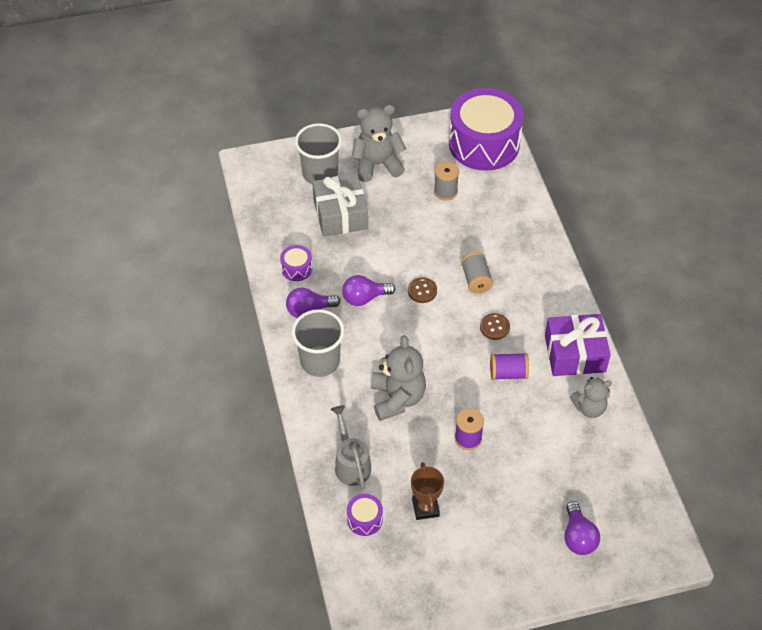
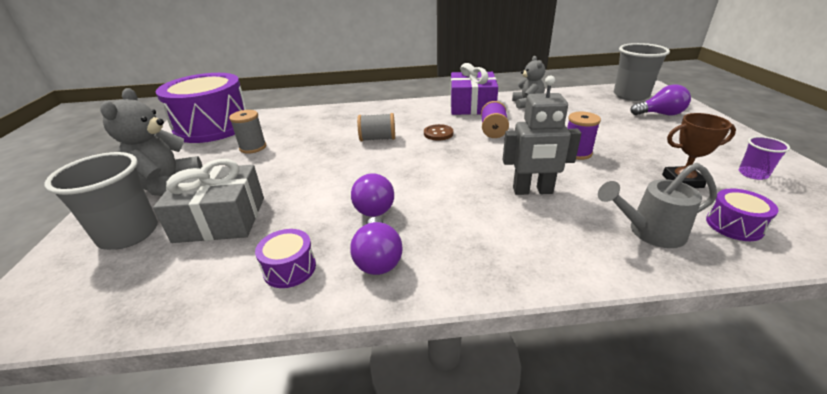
camera: 80 degrees left, 20 degrees down
grey cup [292,309,345,377] -> grey cup moved to [614,43,670,101]
grey teddy bear [371,335,426,421] -> grey robot [503,75,581,195]
brown button [408,277,437,303] -> none
none -> purple cup [739,136,790,180]

